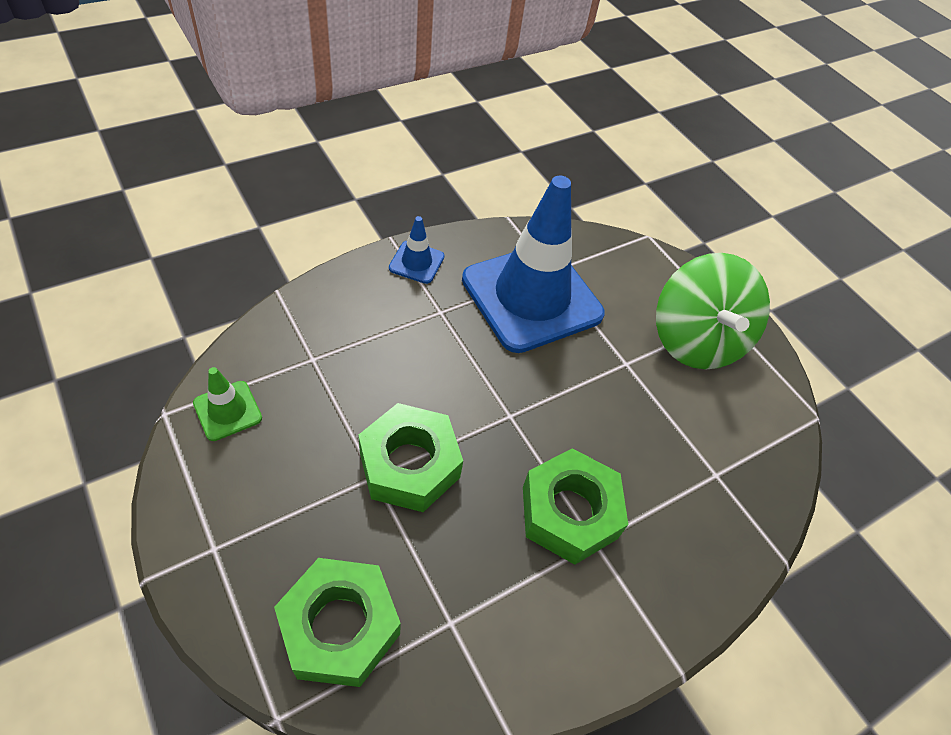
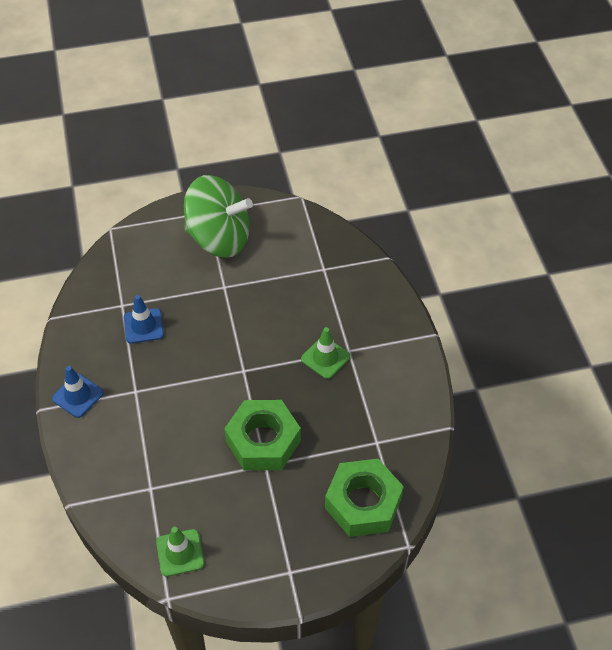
camera: 65 degrees left, 0 degrees up
blue traffic cone [462,176,605,353] -> blue traffic cone [124,295,164,343], size x0.41
green nut [523,448,628,565] -> green traffic cone [301,327,350,379]

